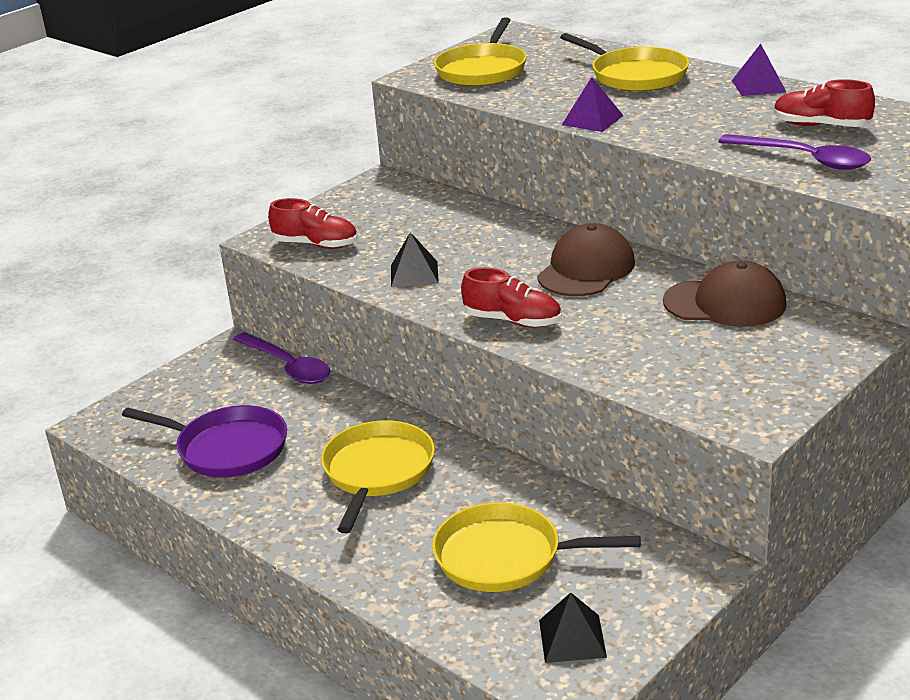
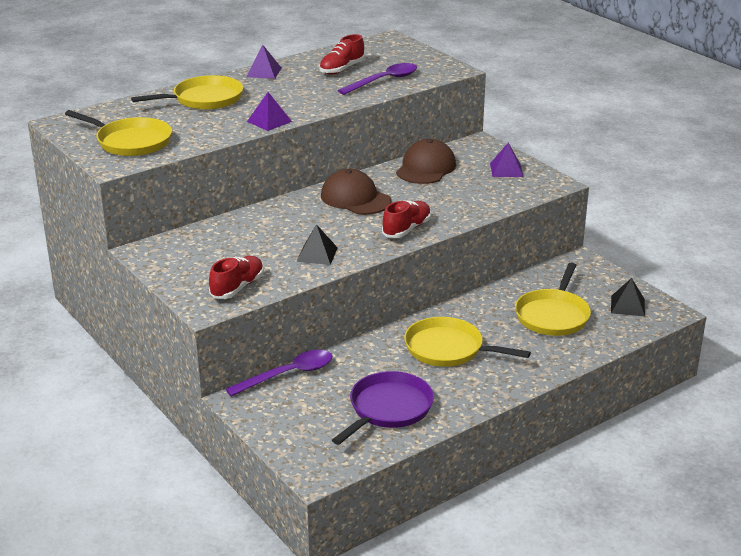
camera: 80 degrees left, 0 degrees up
none -> purple pyramid [490,143,523,177]

